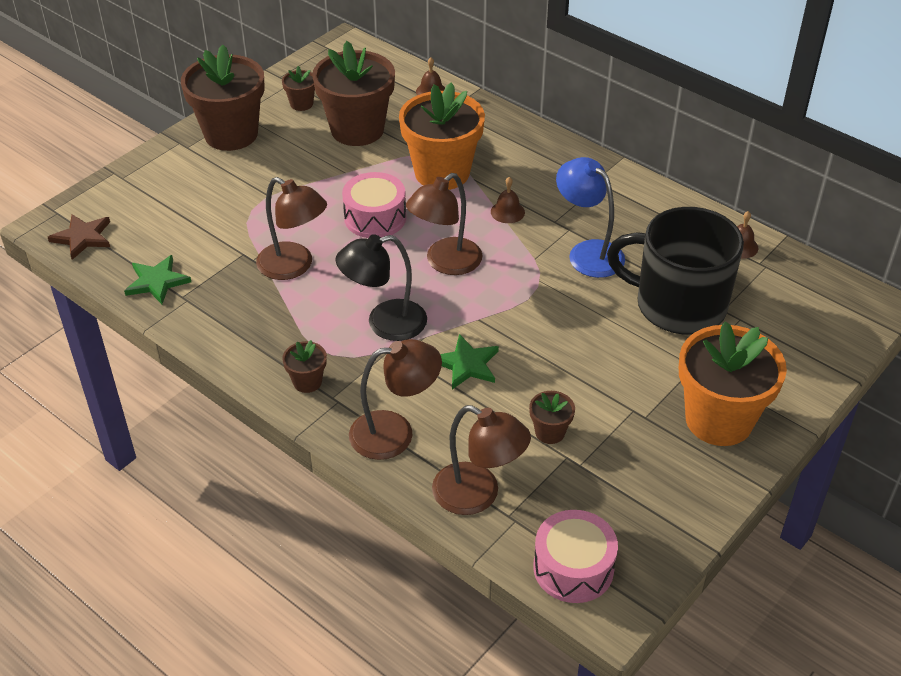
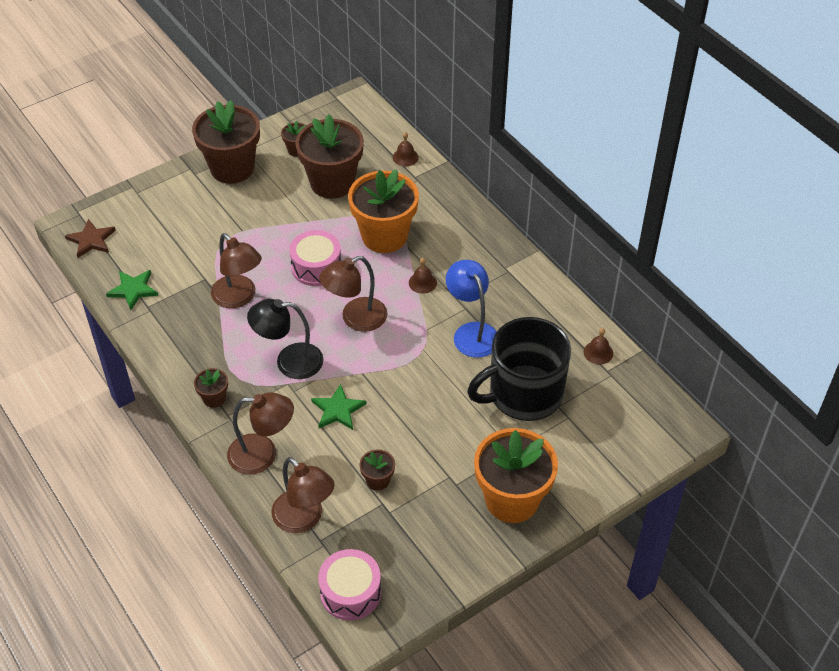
camera: 15 degrees right, 5 degrees up
black mug [607,207,744,334] -> black mug turned 60 degrees counterclockwise [467,317,571,421]

